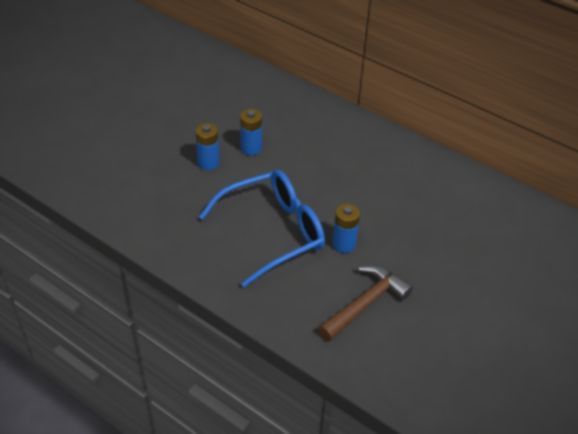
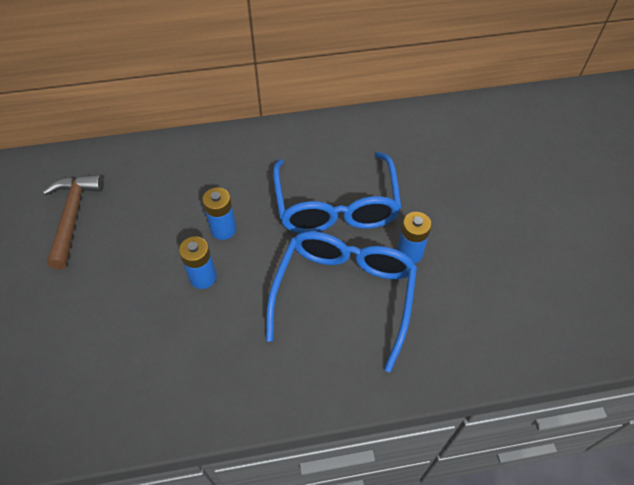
camera: 45 degrees left, 10 degrees up
brown hammer [318,265,413,341] -> brown hammer moved to [43,174,104,269]
none -> blue glasses [273,152,402,233]

